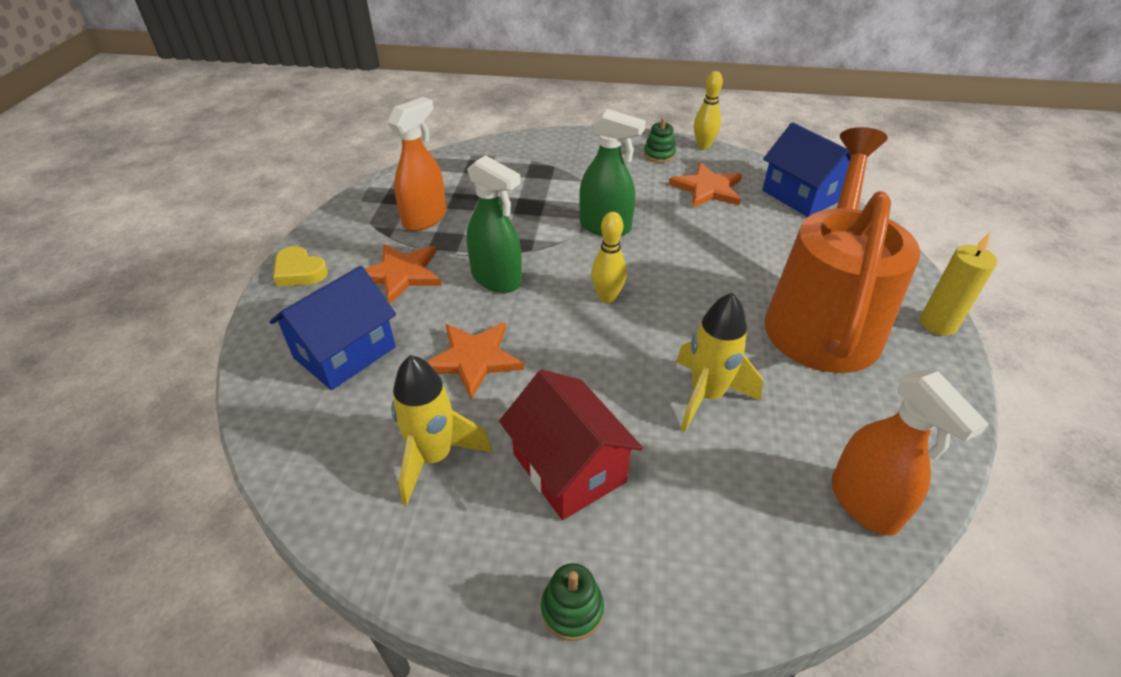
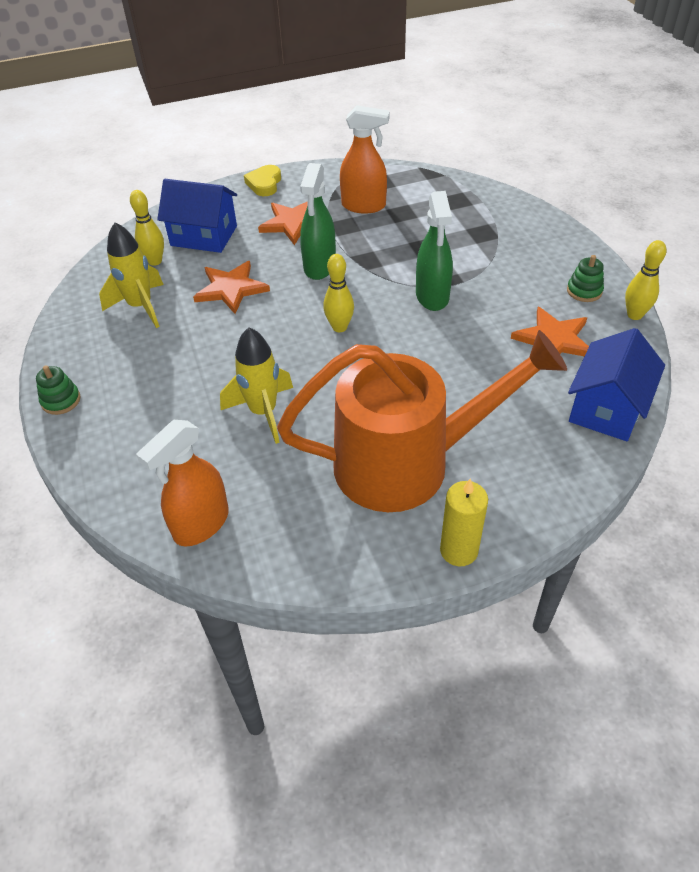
camera: 65 degrees right, 5 degrees up
red house [499,370,643,520] -> none
none -> yellow bowling pin [130,190,164,266]

